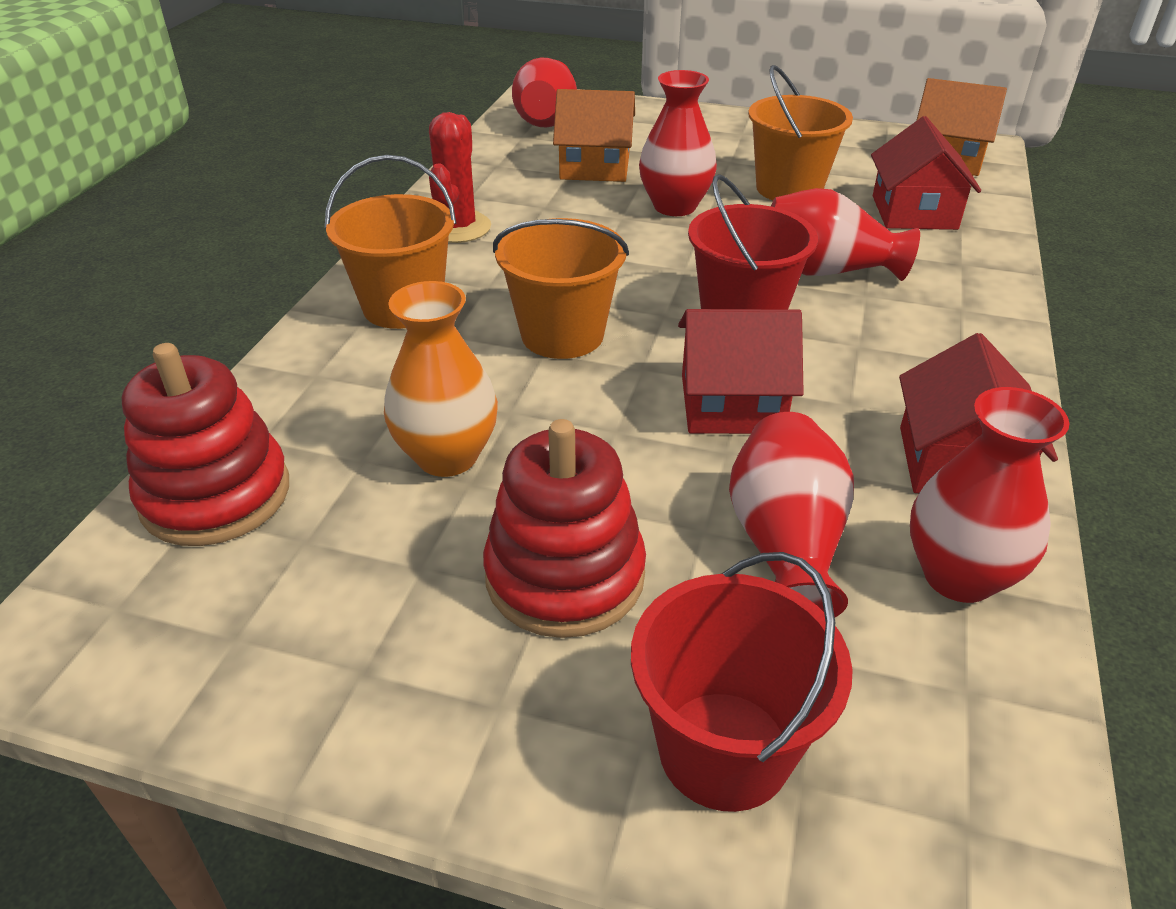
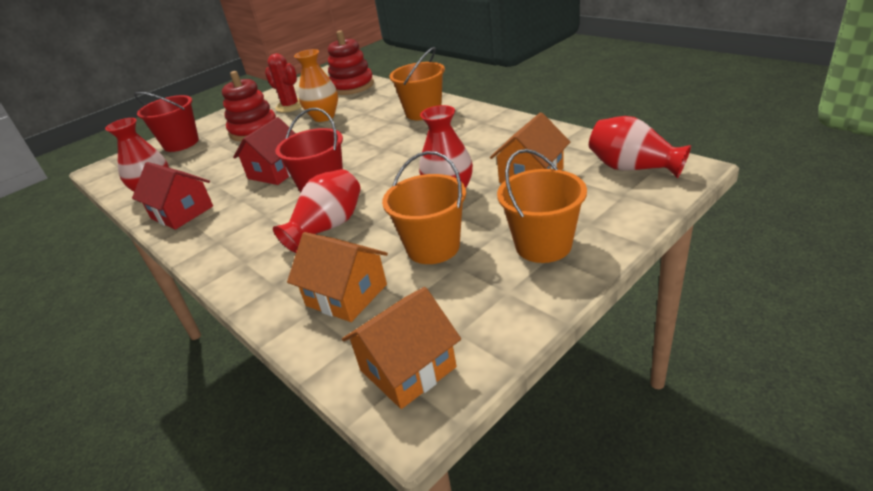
camera: 125 degrees right, 5 degrees down
red cactus [429,112,491,243] -> red cactus moved to [265,53,302,113]
orange bucket [493,218,629,359] -> orange bucket moved to [497,149,587,263]
red vase [729,412,854,617] -> none
red house [871,116,981,230] -> orange house [287,232,388,322]

